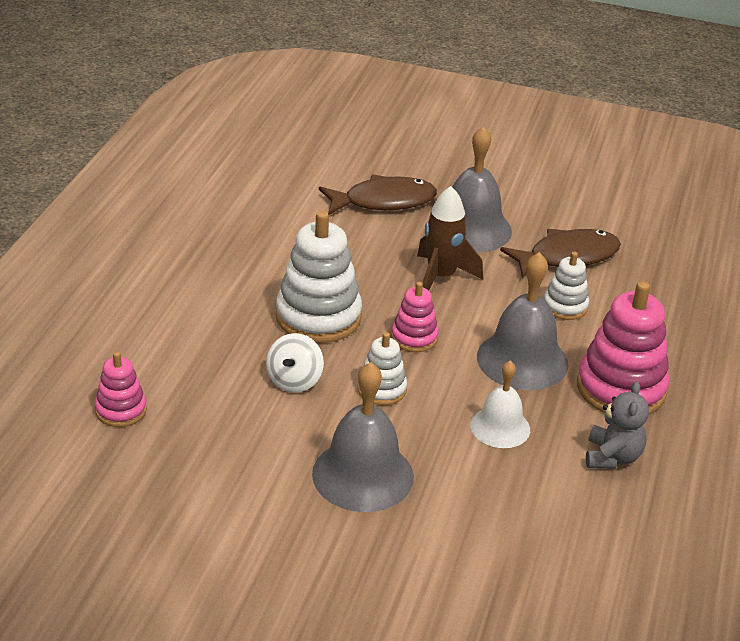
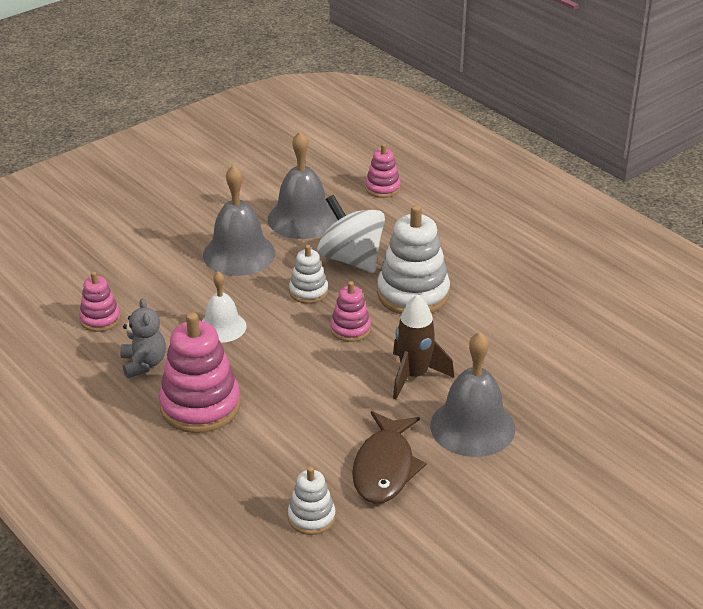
camera: 125 degrees right, 0 degrees up
white spinning top [266,333,324,393] -> white spinning top [317,195,385,273], size x1.68
brown fish [319,174,437,215] -> none
grey bell [477,252,568,390] -> grey bell moved to [268,131,337,239]
white stacking toy [544,252,589,320] -> white stacking toy moved to [288,467,336,535]
grey teddy bear [586,381,649,469] -> grey teddy bear turned 150 degrees counterclockwise [120,298,166,378]
none -> pink stacking toy [79,272,120,332]

